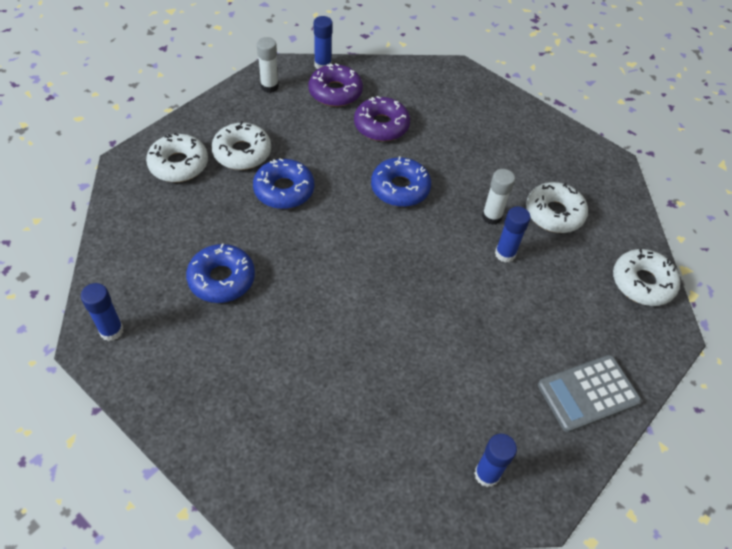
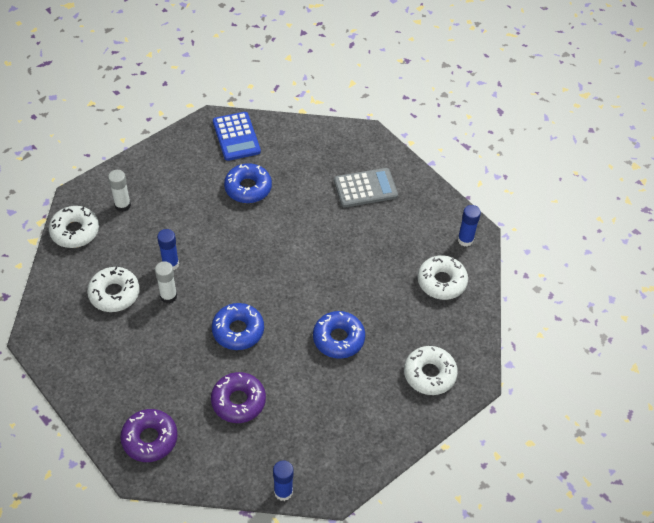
camera: 170 degrees left, 0 degrees up
blue donut [186,244,255,303] -> blue donut moved to [224,163,272,203]
white donut [211,121,271,170] -> white donut moved to [418,255,468,300]
white glue stick [257,37,279,93] -> white glue stick moved to [108,170,131,212]
purple donut [308,63,363,107] -> purple donut moved to [120,409,178,462]
blue glue stick [474,434,517,487] -> blue calculator [213,112,261,161]
grey calculator [538,355,641,433] -> grey calculator moved to [334,168,398,208]

